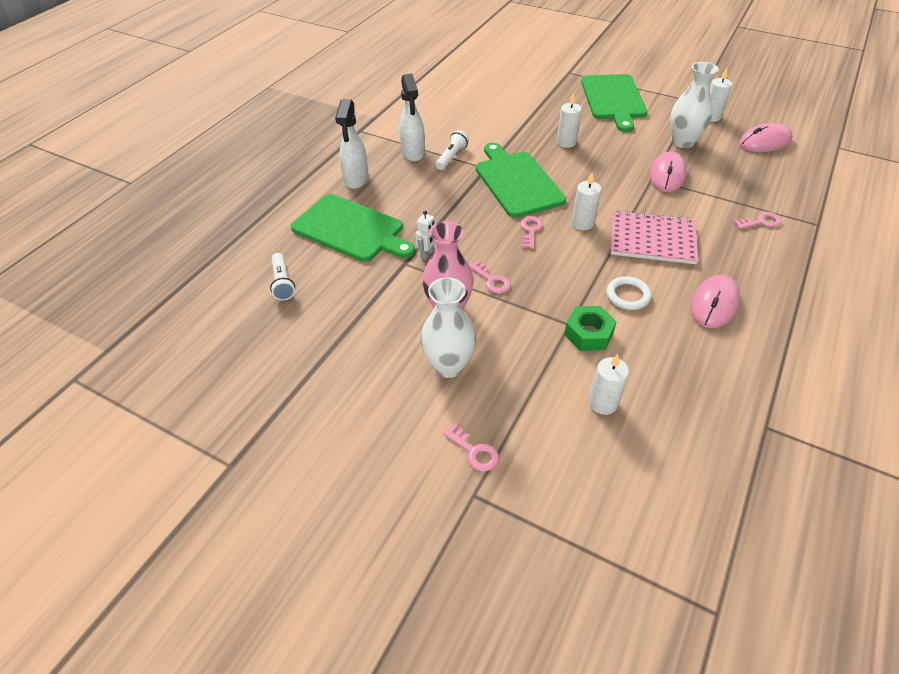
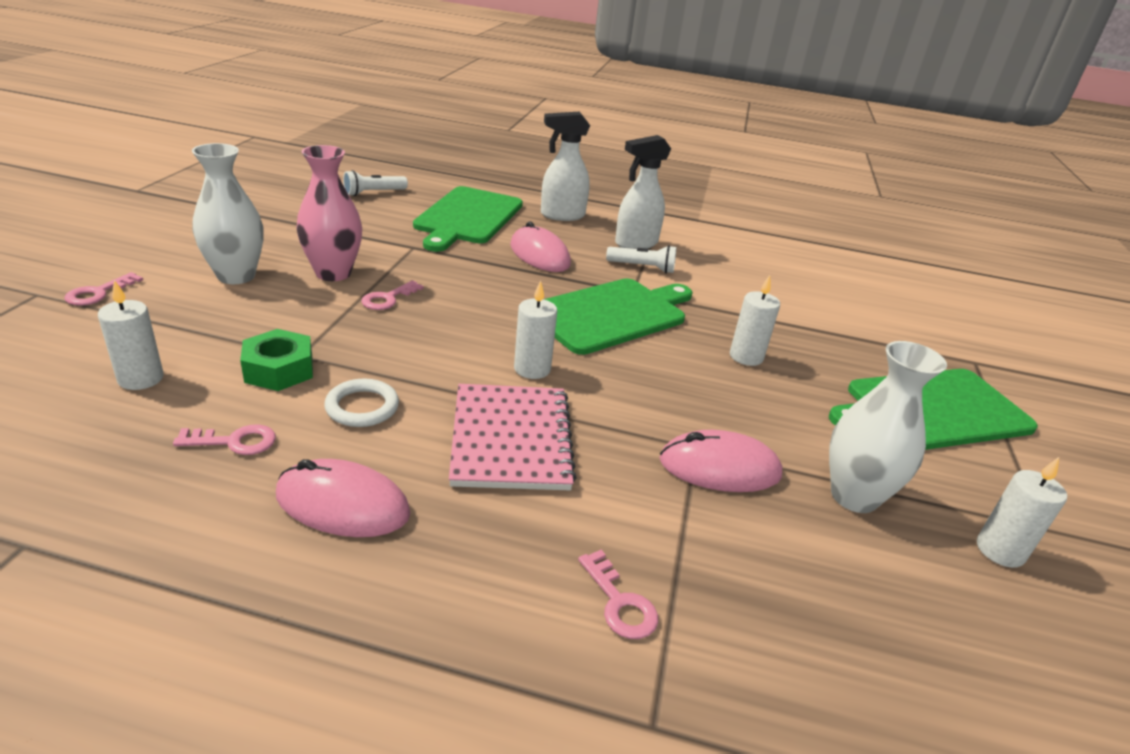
camera: 70 degrees right, 15 degrees down
white robot [415,211,437,260] -> none
pink key [520,216,543,249] -> pink key moved to [173,424,276,455]
pink mouse [739,123,792,152] -> pink mouse moved to [510,221,571,272]

